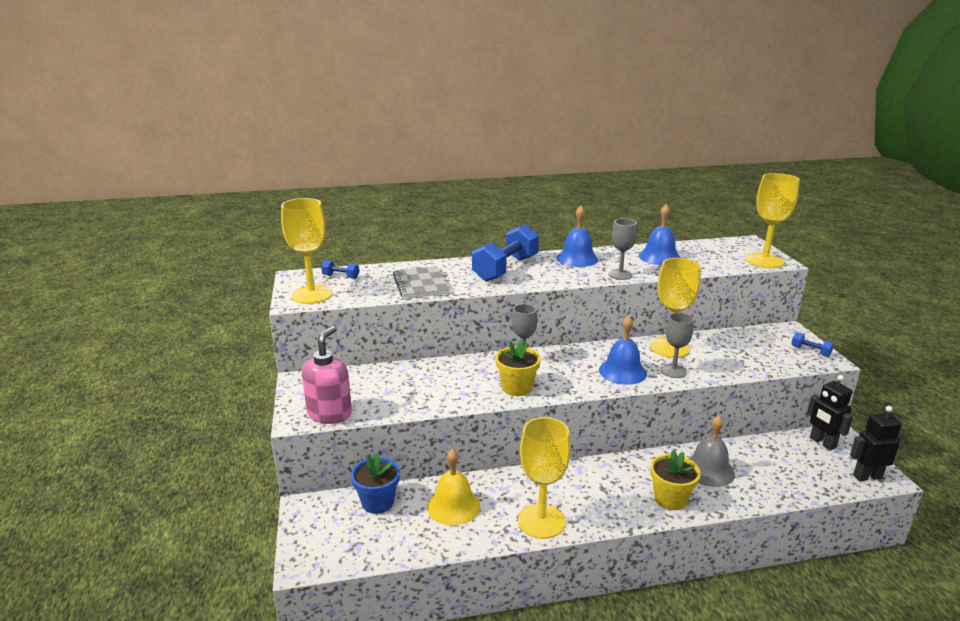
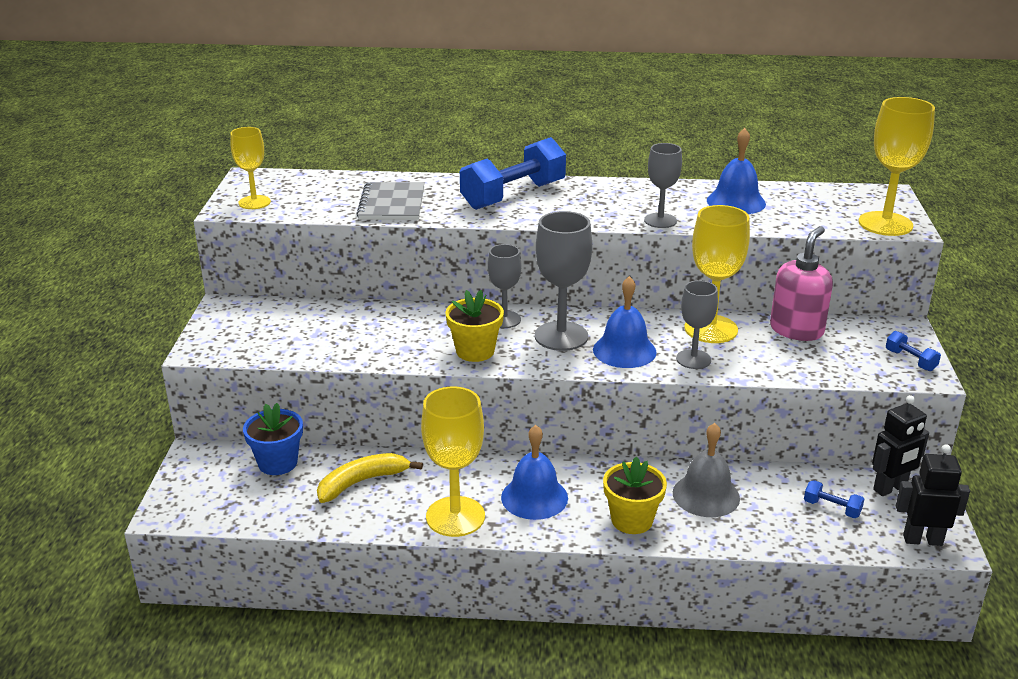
camera: 15 degrees right, 5 degrees up
yellow goblet [281,198,332,304] -> yellow goblet [230,127,271,209], size x0.63
pink soap dispenser [302,326,352,424] -> pink soap dispenser moved to [770,226,833,341]
blue dumbbell [321,260,359,279] -> blue dumbbell moved to [804,480,864,518]
yellow bell [427,449,480,526] -> yellow banana [317,453,423,503]
blue bell [557,206,598,267] -> blue bell moved to [501,425,568,520]
black robot [807,375,853,451] -> black robot turned 105 degrees counterclockwise [872,395,929,496]
none -> grey goblet [535,211,592,351]

